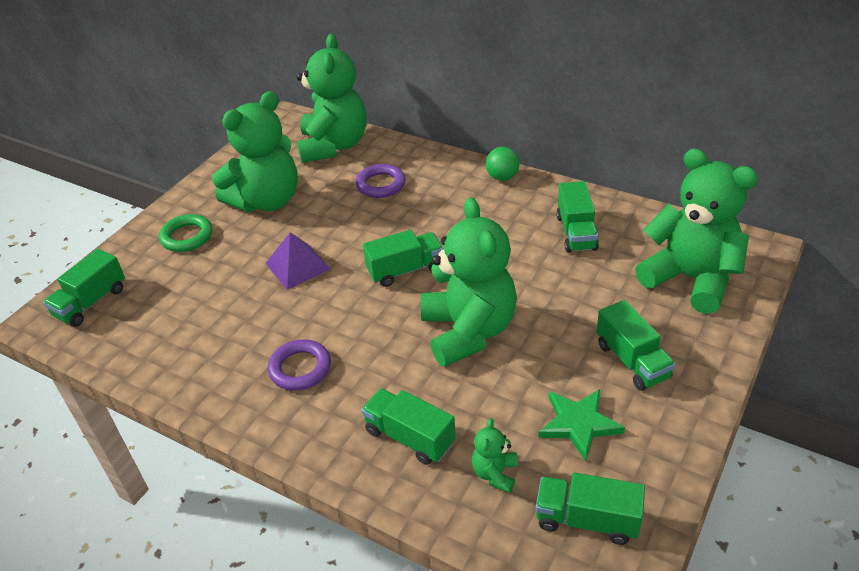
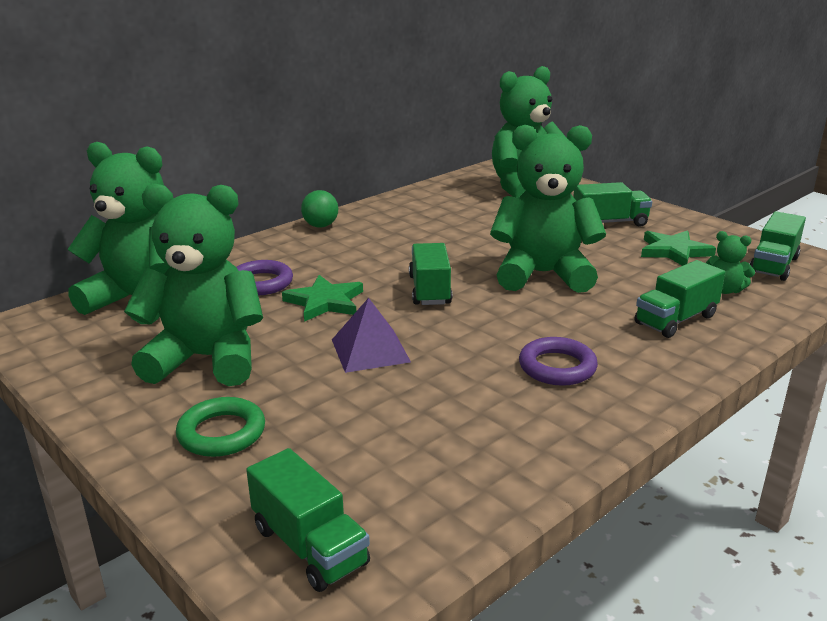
camera: 75 degrees left, 15 degrees down
green teddy bear [212,91,298,212] -> green teddy bear turned 60 degrees counterclockwise [124,184,263,386]
green truck [556,181,599,253] -> none
none -> green star [282,275,363,322]

